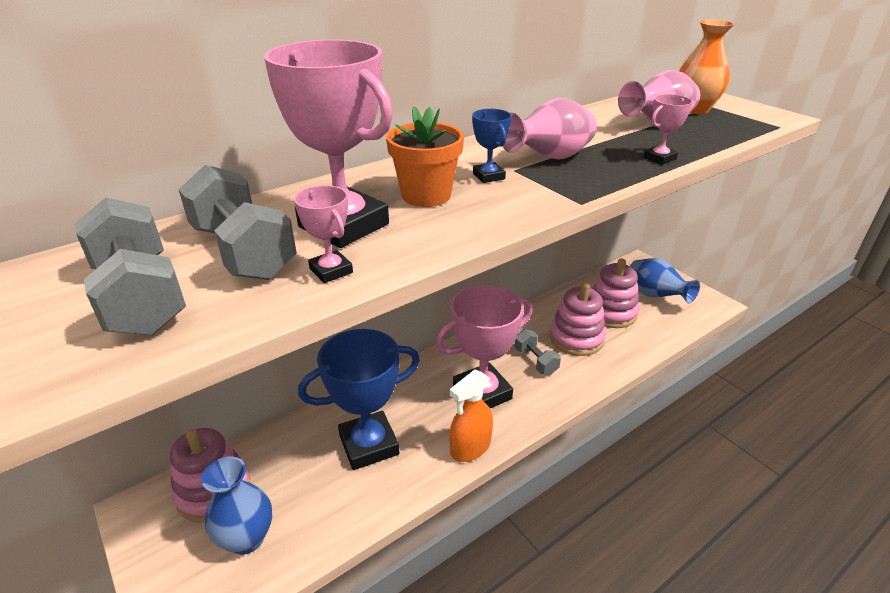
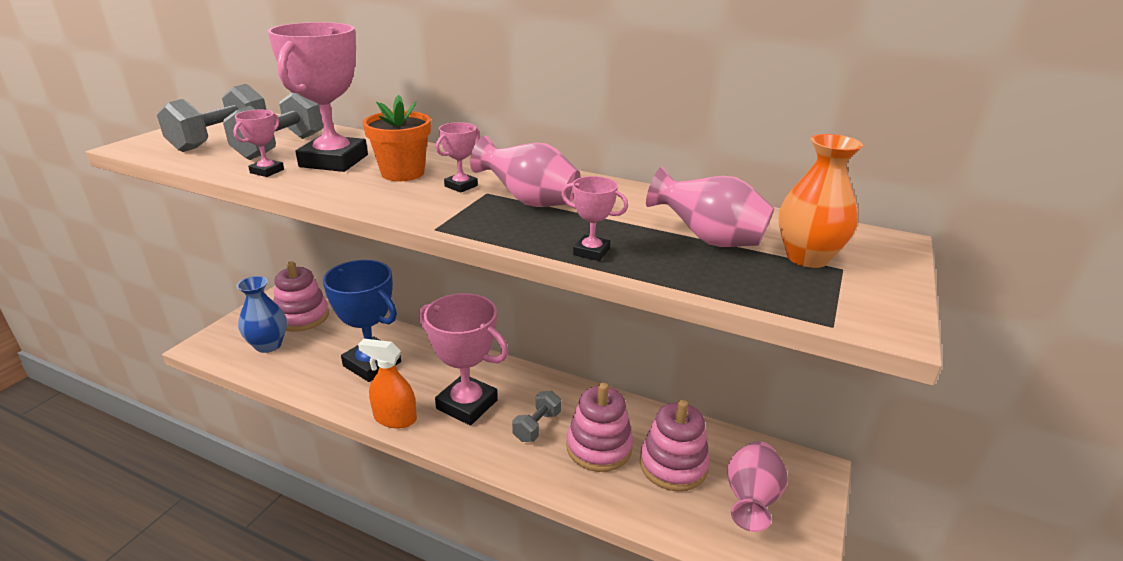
camera: 60 degrees right, 5 degrees down
blue trophy [472,109,512,183] -> pink trophy [436,122,480,193]
blue vase [630,258,700,304] -> pink vase [727,441,788,532]

